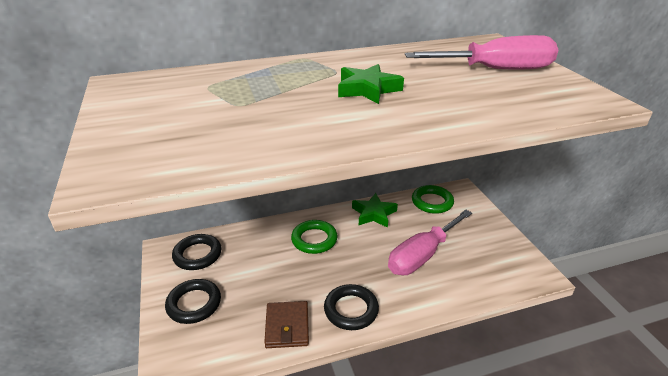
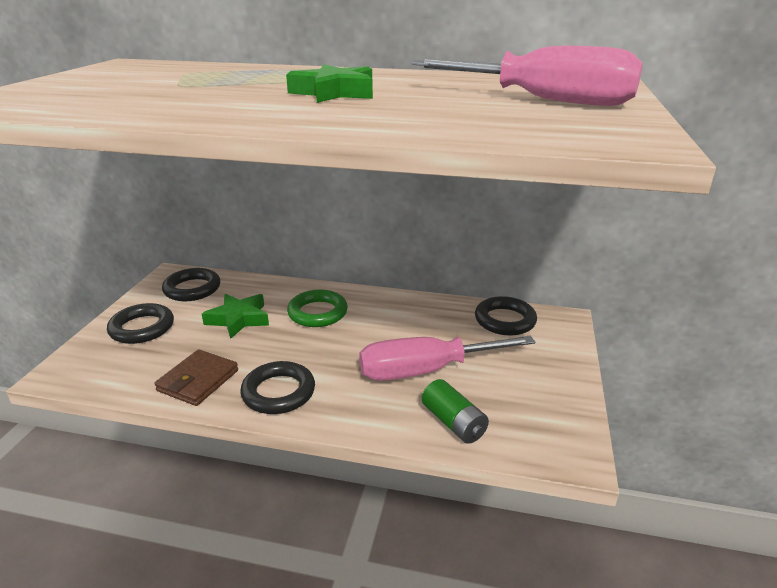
camera: 30 degrees right, 5 degrees down
green star [352,193,398,228] -> green star moved to [202,294,269,339]
green ring [412,185,454,214] -> black ring [475,296,537,335]
none -> green battery [422,379,489,444]

